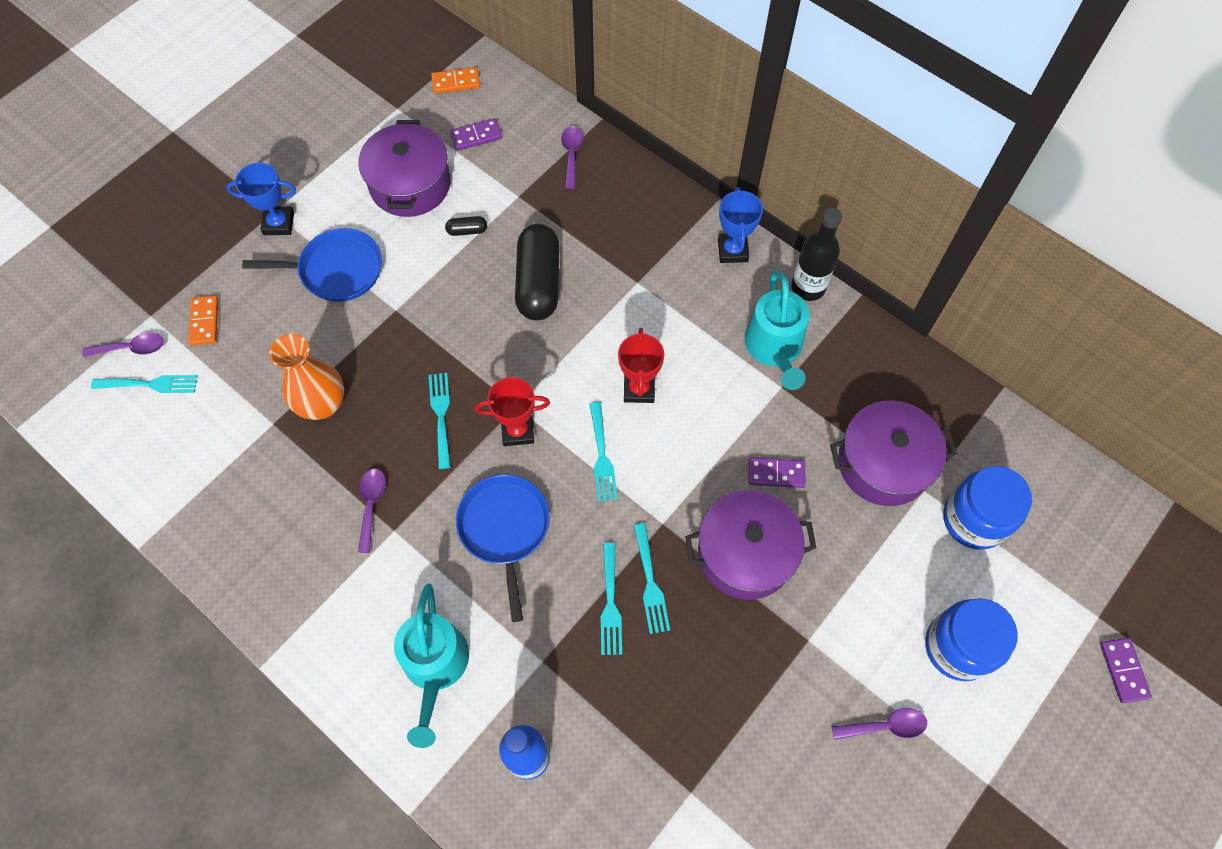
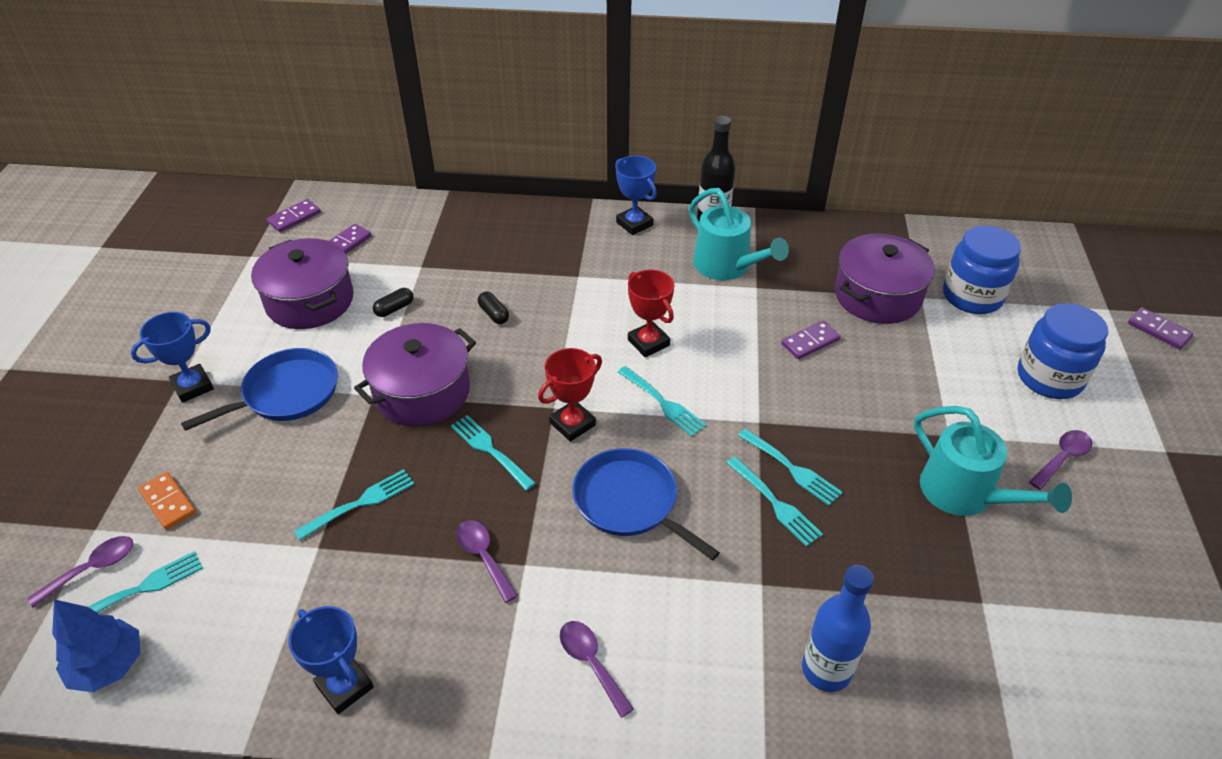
camera: 35 degrees left, 20 degrees down
orange vase [269,334,344,420] -> turquoise fork [294,469,414,540]
turquoise watering can [394,584,469,748] -> turquoise watering can moved to [914,406,1072,516]
orange domino [431,67,480,94] -> purple domino [267,199,321,232]
black capsule [515,224,560,320] -> black capsule [478,292,509,324], size x0.41
purple spoon [561,126,584,189] -> purple spoon moved to [560,621,634,718]
purple pot [685,490,817,600] -> purple pot moved to [354,323,476,426]
none -> blue tree [52,599,140,692]
none -> blue trophy [288,606,374,714]

